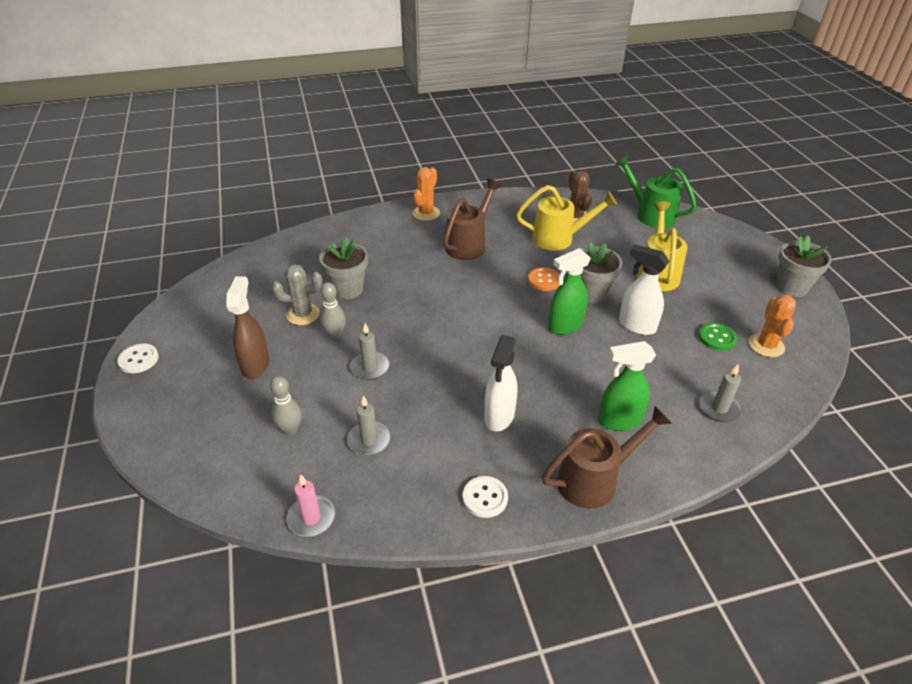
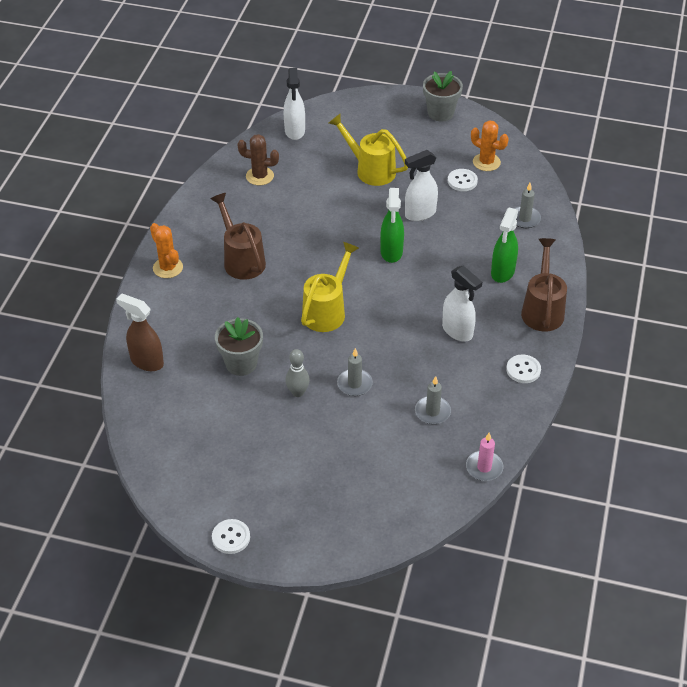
camera: 60 degrees left, 5 degrees up
brown spray bottle [226,276,269,379] -> brown spray bottle moved to [116,293,164,371]
grey bowling pin [270,376,302,435] -> none
grey cactus [272,264,322,325] -> none
yellow watering can [516,185,617,251] -> yellow watering can moved to [301,242,359,332]
orange button [528,267,560,291] -> none
grey flower pot [581,242,622,303] -> none
green watering can [615,155,697,228] -> white spray bottle [284,68,305,140]
green button [699,323,737,351] -> white button [448,169,478,191]

